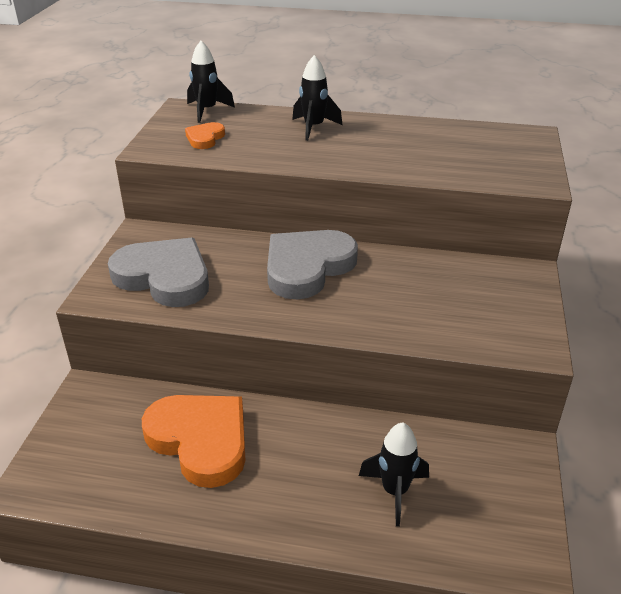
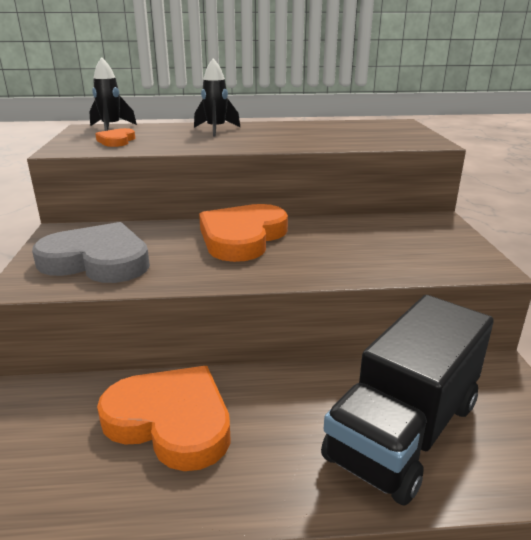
camera: 15 degrees left, 10 degrees down
grey heart [267,230,358,299] -> orange heart [199,204,288,262]
black rocket [359,422,429,527] -> black truck [321,295,494,506]

